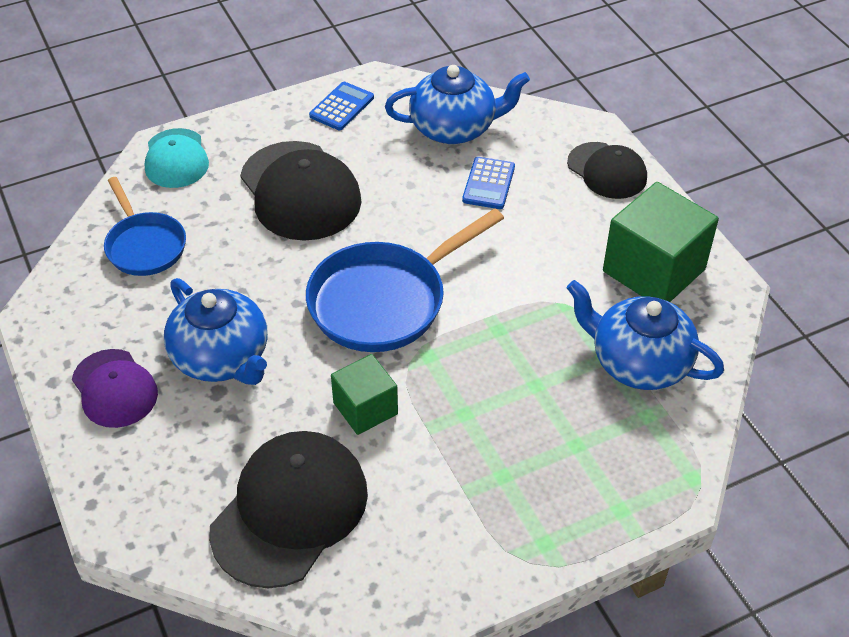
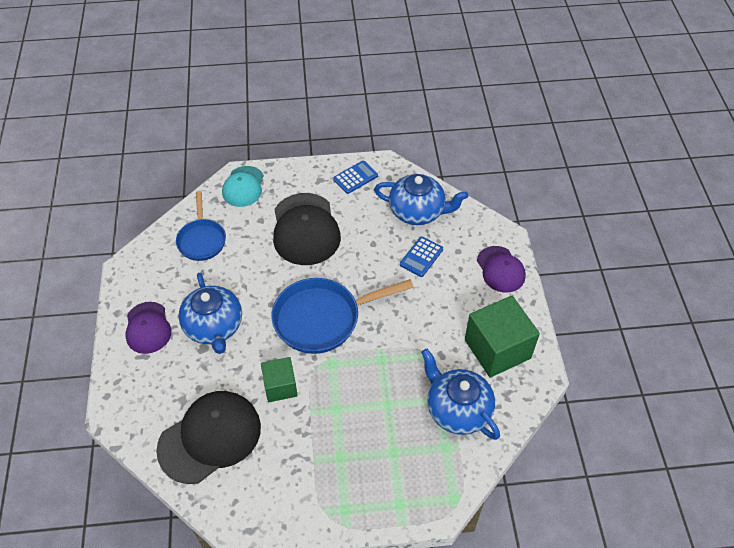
camera: 20 degrees right, 5 degrees up
black cap [567,142,647,199] -> purple cap [477,246,526,293]

